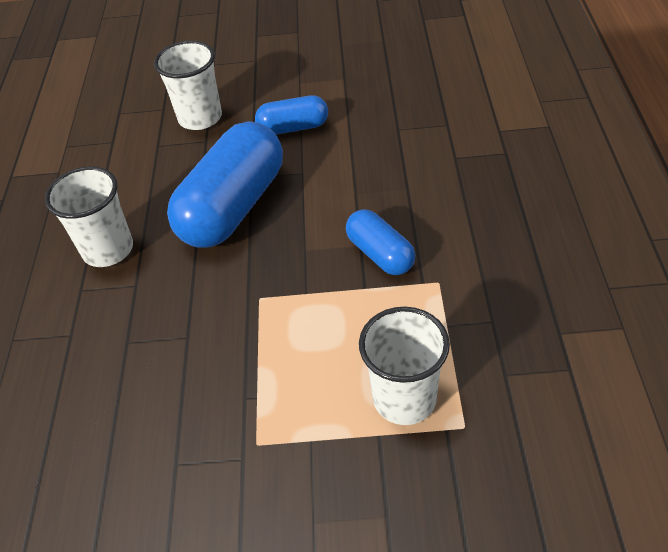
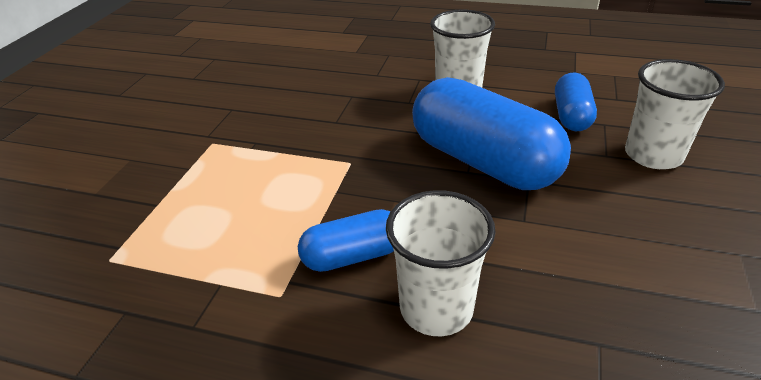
camera: 105 degrees right, 10 degrees down
blue capsule [255,95,328,135] -> blue capsule moved to [555,73,597,131]
white cup [359,307,450,425] -> white cup moved to [386,190,496,336]

